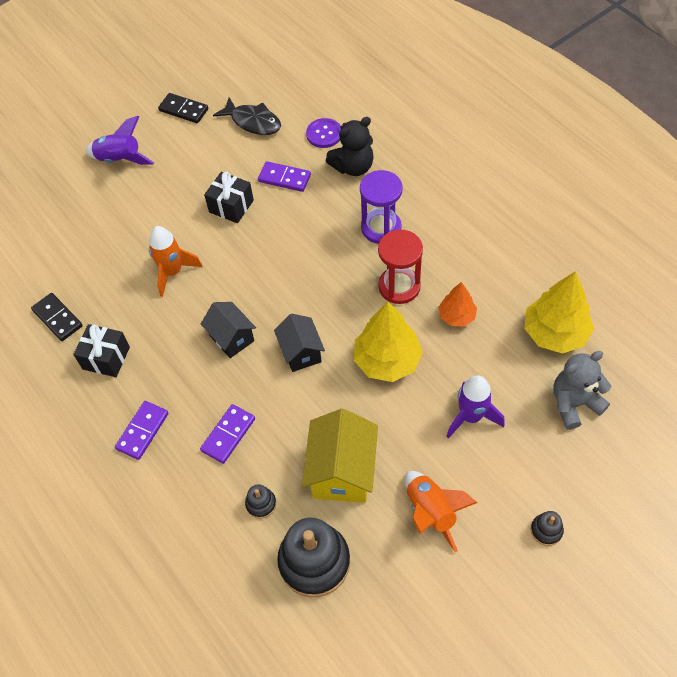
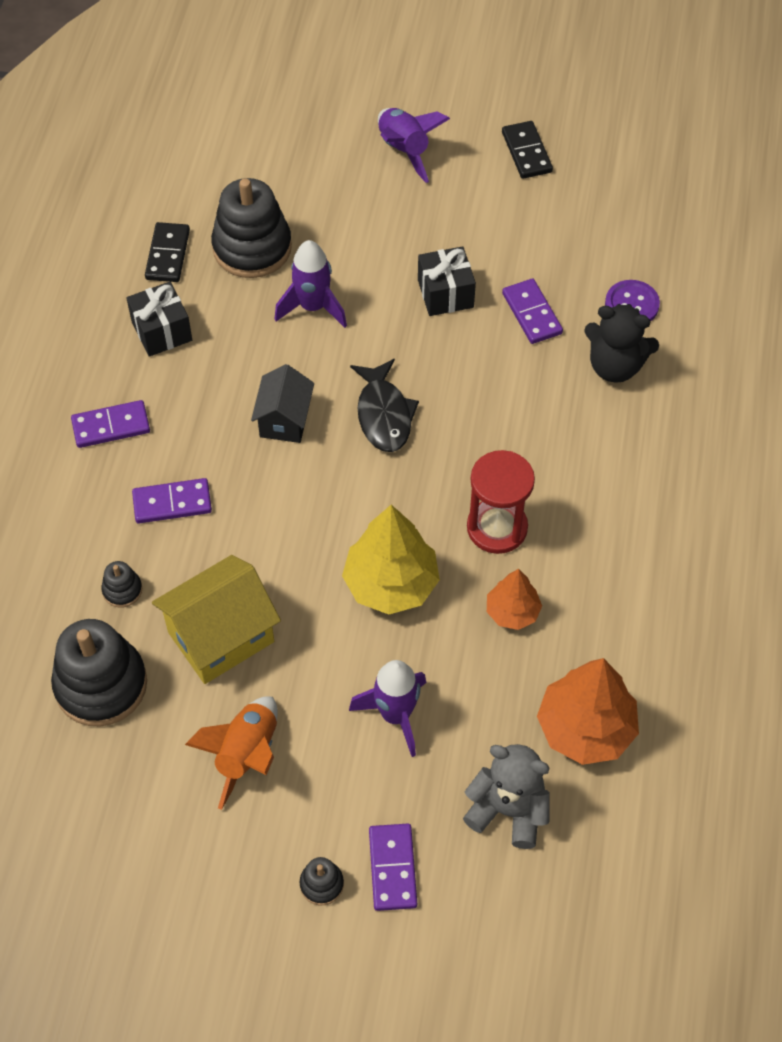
camera: 45 degrees right, 0 degrees up
orange rocket [149,226,203,297] -> purple rocket [275,240,347,328]
black fish [213,97,281,135] -> black fish moved to [350,359,419,452]
black house [274,314,325,372] -> none
purple hourglass [360,170,403,244] -> none
yellow tree [524,271,594,354] -> orange tree [537,658,639,765]
none -> black stacking toy [211,178,292,278]
none -> purple domino [369,824,417,911]

